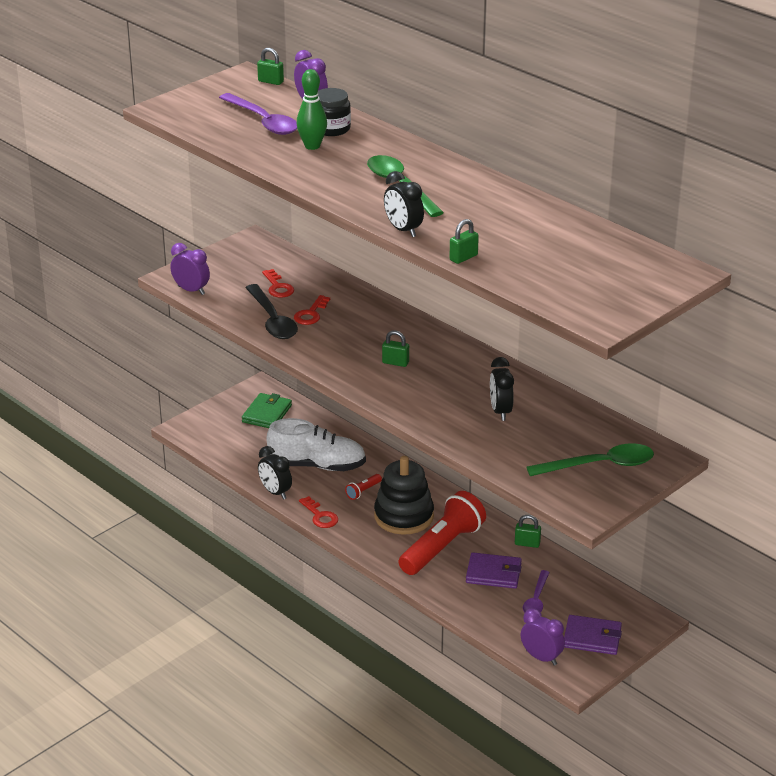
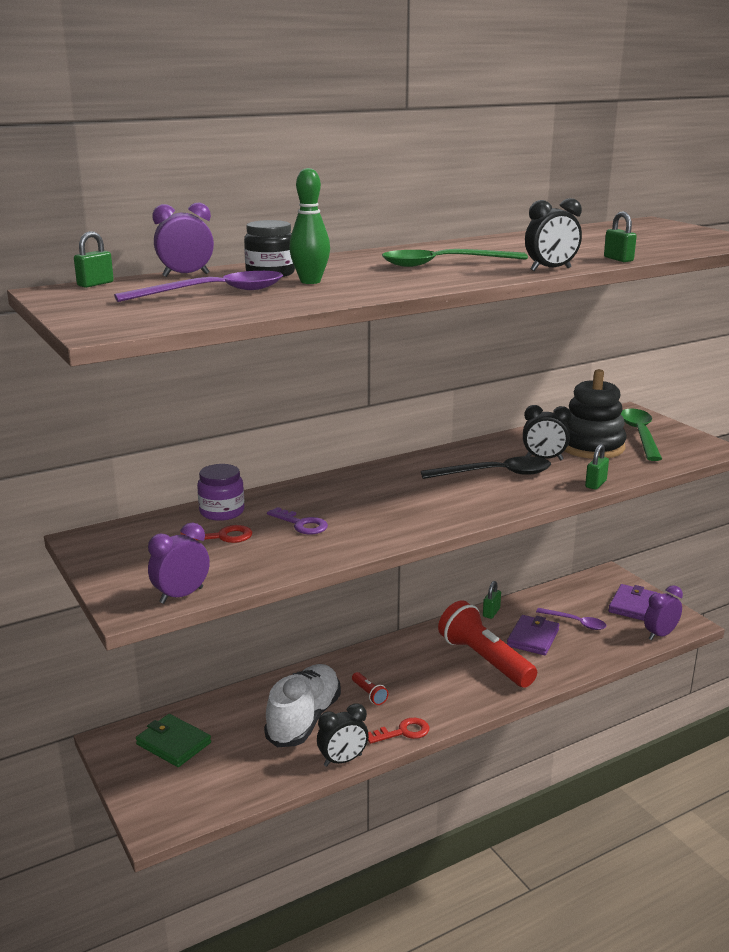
camera: 75 degrees left, 10 degrees down
black spoon [245,284,298,339] -> black spoon moved to [421,456,551,479]
red key [294,295,330,325] -> purple key [267,507,328,535]
black stacking toy [374,456,434,535] -> black stacking toy moved to [565,369,627,459]
green padlock [382,330,409,367] -> green padlock moved to [585,444,609,490]
none -> purple jar [197,464,244,521]

